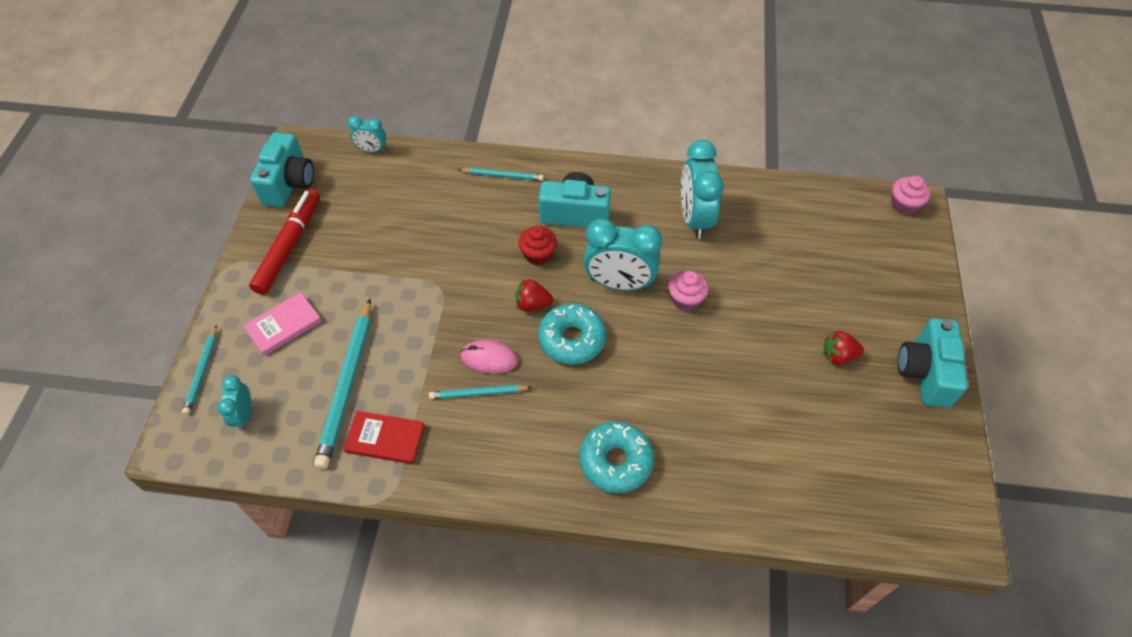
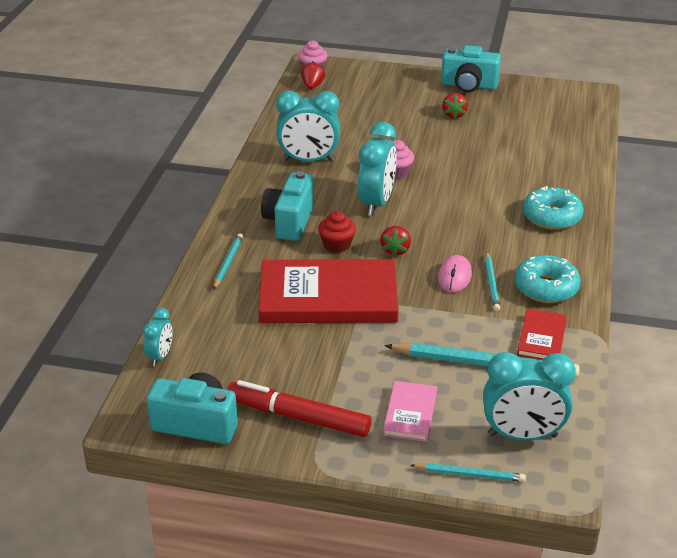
camera: 85 degrees left, 20 degrees down
turquoise clock [218,375,251,430] -> turquoise clock [483,352,576,441], size x1.89
pink book [243,292,322,356] -> pink book turned 45 degrees clockwise [383,381,437,442]
turquoise donut [538,303,606,365] -> turquoise donut moved to [514,255,581,303]
none -> red book [258,259,399,323]
none -> red strawberry [301,61,325,89]

